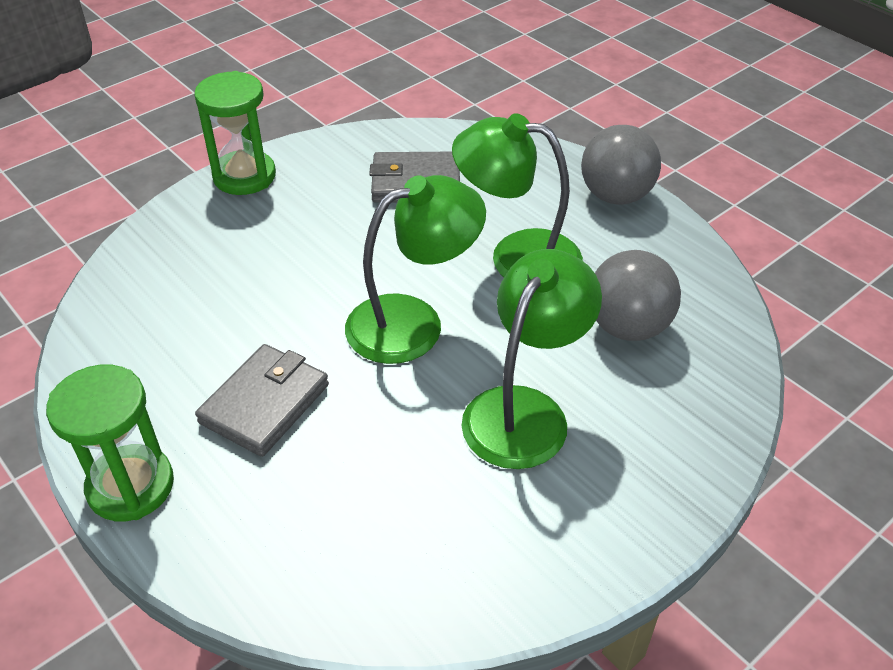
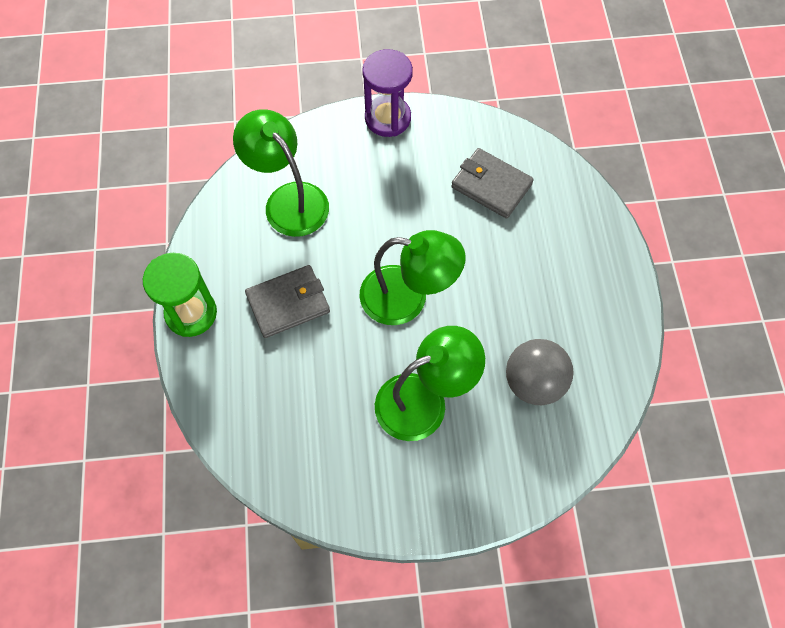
camera: 35 degrees right, 20 degrees up
green hourglass [194,71,276,195] -> purple hourglass [362,49,413,137]
green lamp [452,113,583,277] -> green lamp moved to [233,109,329,237]
grey ball [581,125,661,205] -> none

